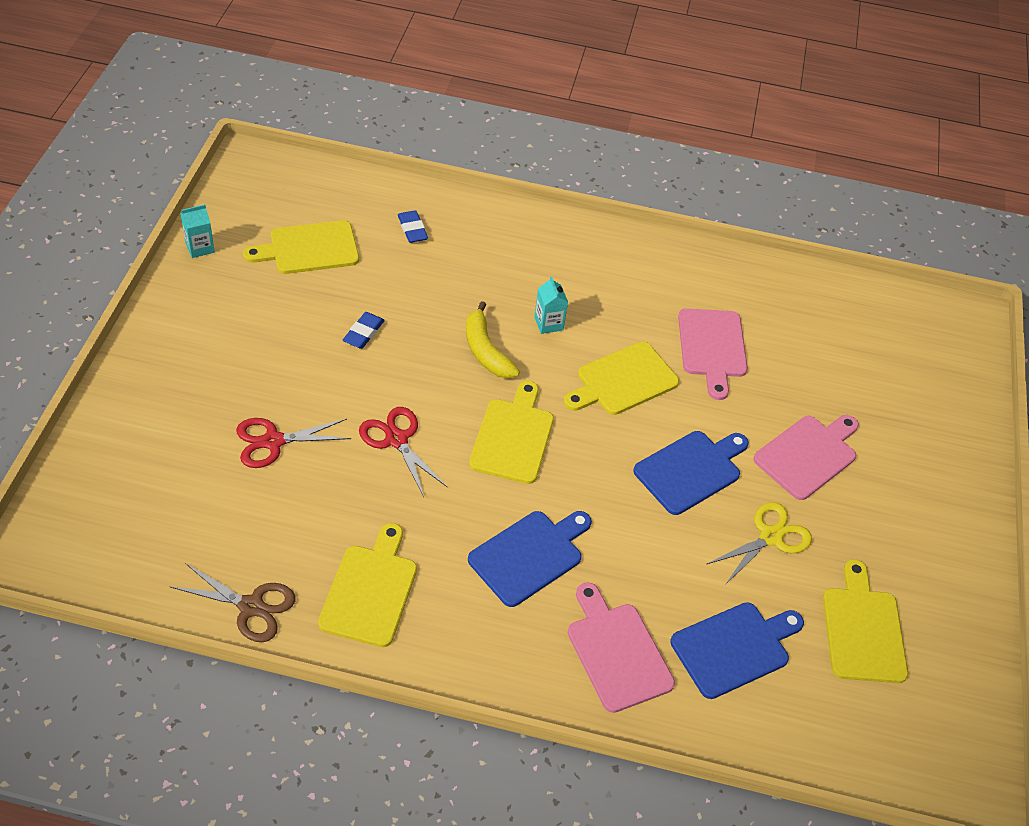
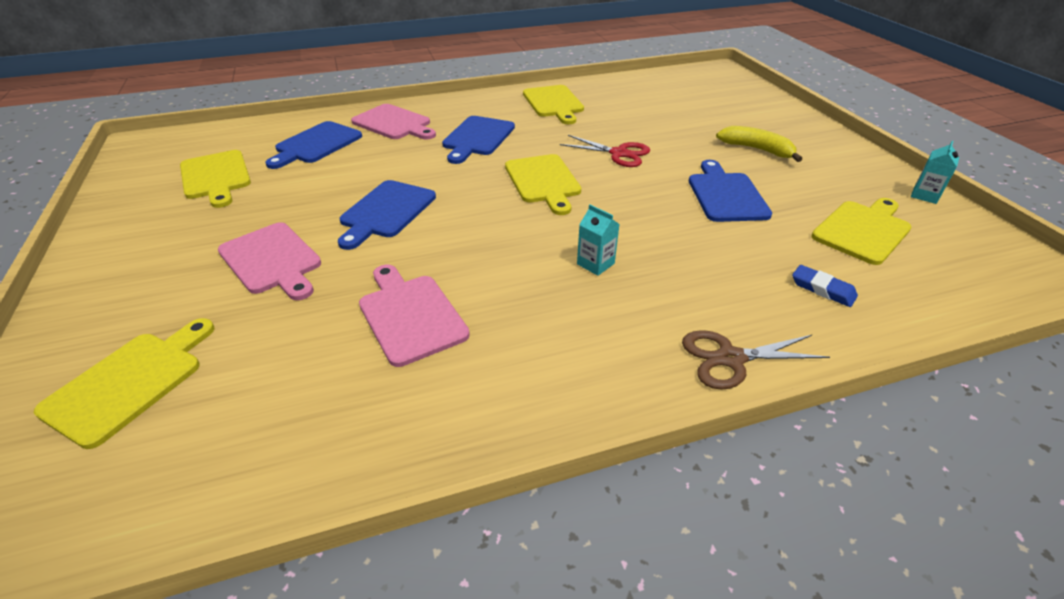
camera: 155 degrees right, 10 degrees down
brown scissors [169,563,296,642] -> brown scissors moved to [682,330,830,390]
red scissors [236,418,352,468] -> none
blue eraser [343,312,385,349] -> blue cutting board [689,160,772,222]
yellow banana [466,301,520,378] -> yellow banana moved to [716,126,802,162]
yellow cutting board [564,341,679,415] -> yellow cutting board moved to [34,318,215,449]
yellow scissors [707,502,812,585] -> none
pink cutting board [753,415,859,500] -> pink cutting board turned 60 degrees counterclockwise [218,222,321,300]

